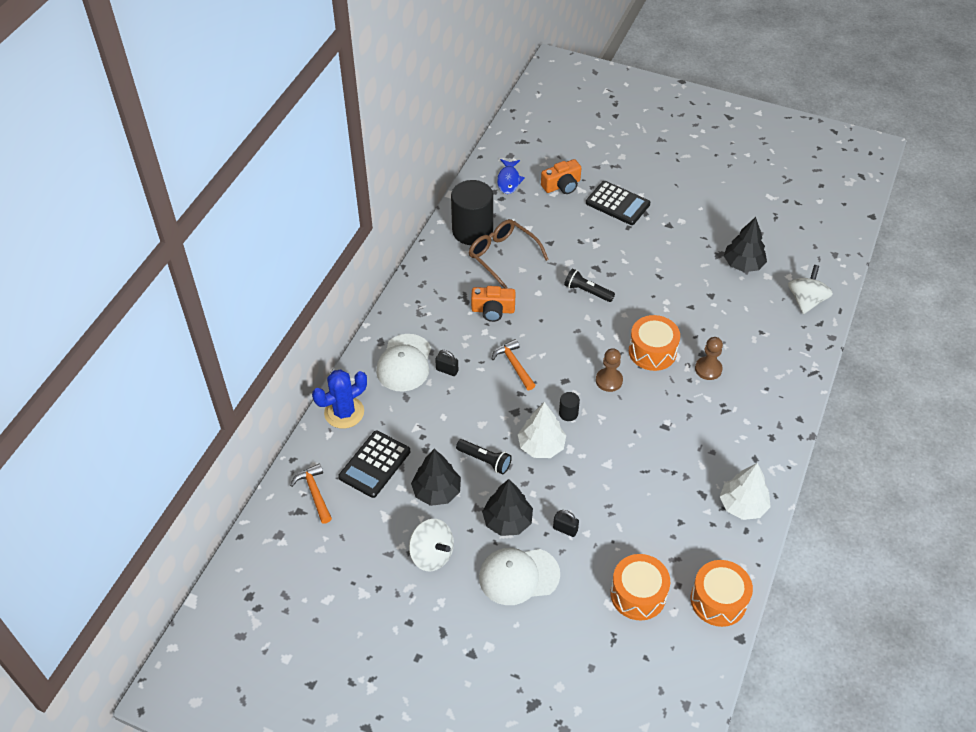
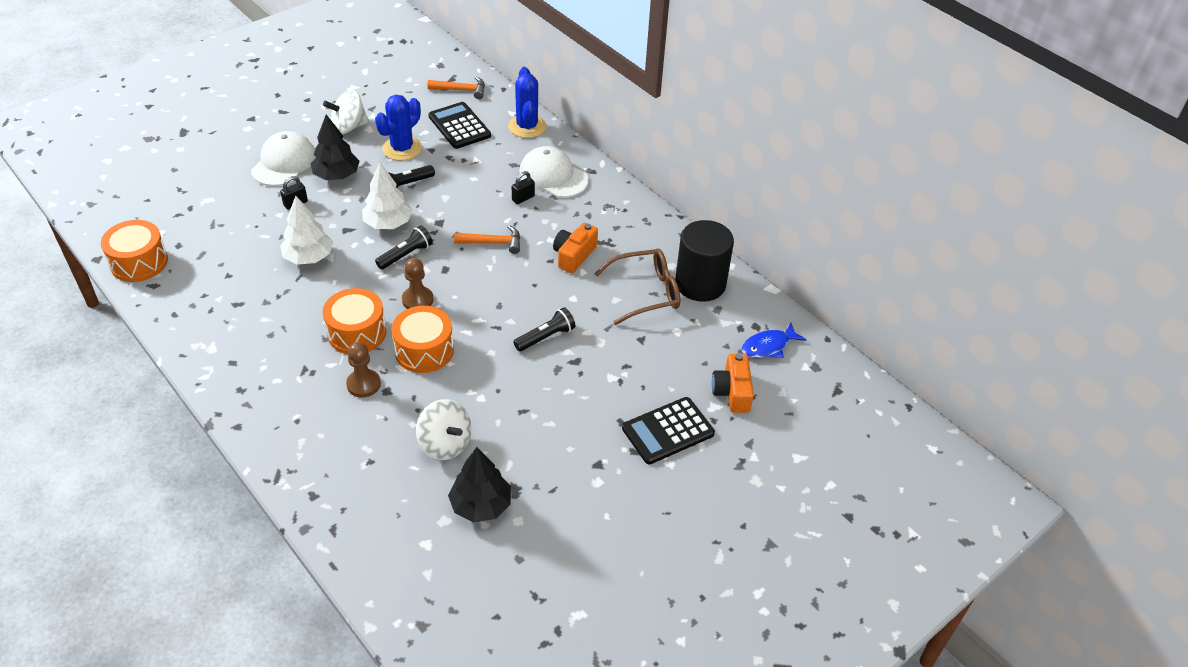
camera: 115 degrees right, 5 degrees down
black tree [411,449,461,506] -> blue cactus [375,95,422,161]
blue fish [497,159,525,194] -> blue fish turned 60 degrees counterclockwise [741,323,807,358]
black cylinder [559,392,580,421] -> black flashlight [375,226,433,269]
orange drum [610,554,670,621] -> orange drum moved to [323,288,386,354]
white tree [720,463,771,520] -> white tree moved to [280,196,333,265]
white spinning top [788,265,833,314] -> white spinning top moved to [416,399,471,460]

